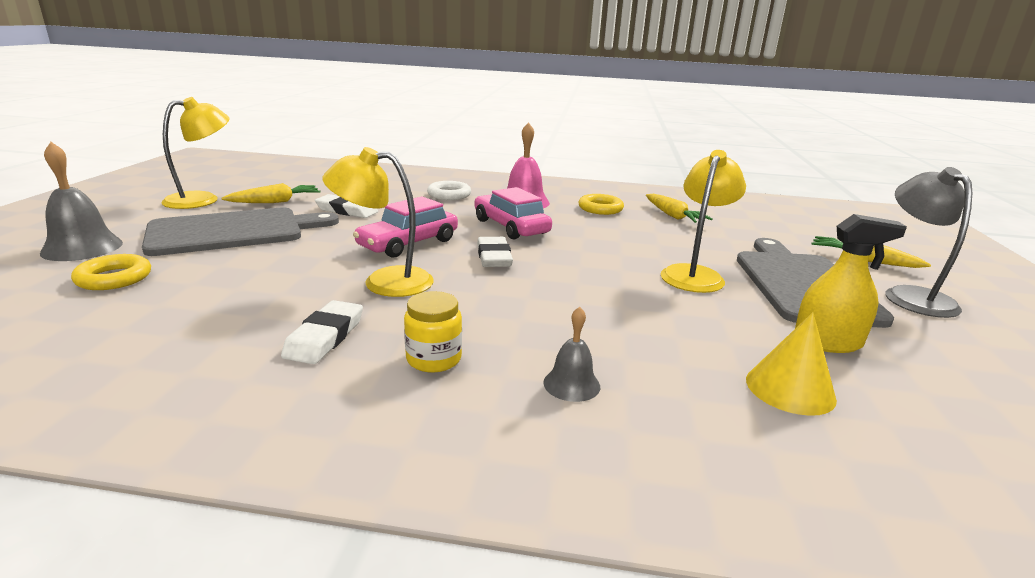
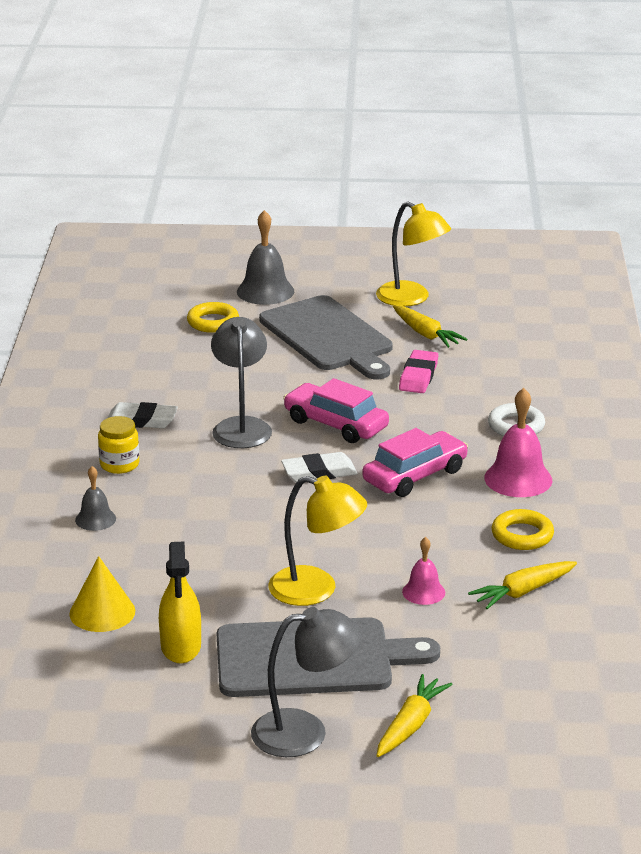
camera: 85 degrees right, 5 degrees up
white eraser [315,194,378,218] -> pink eraser [399,350,438,393]
yellow lamp [322,147,434,297] -> grey lamp [211,317,272,448]
none -> pink bell [402,537,445,605]

